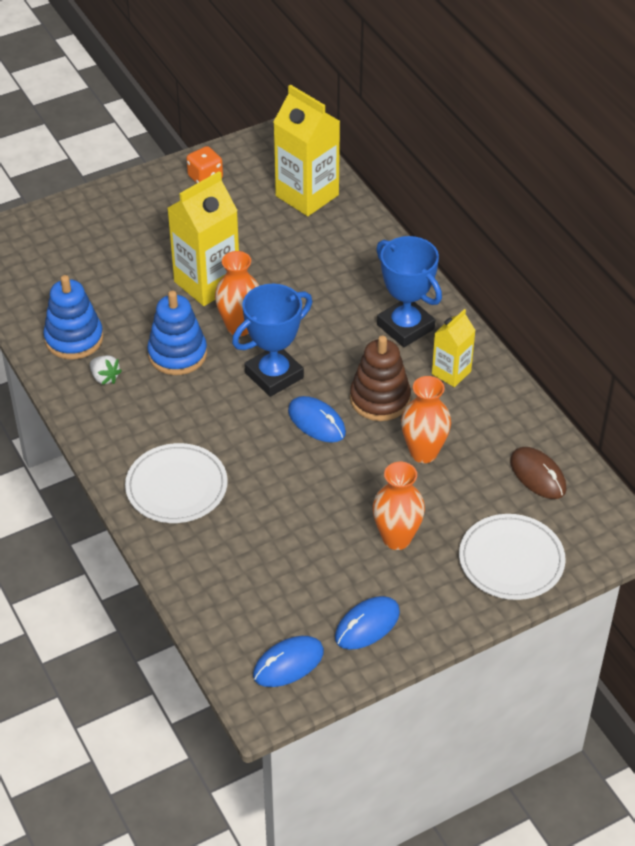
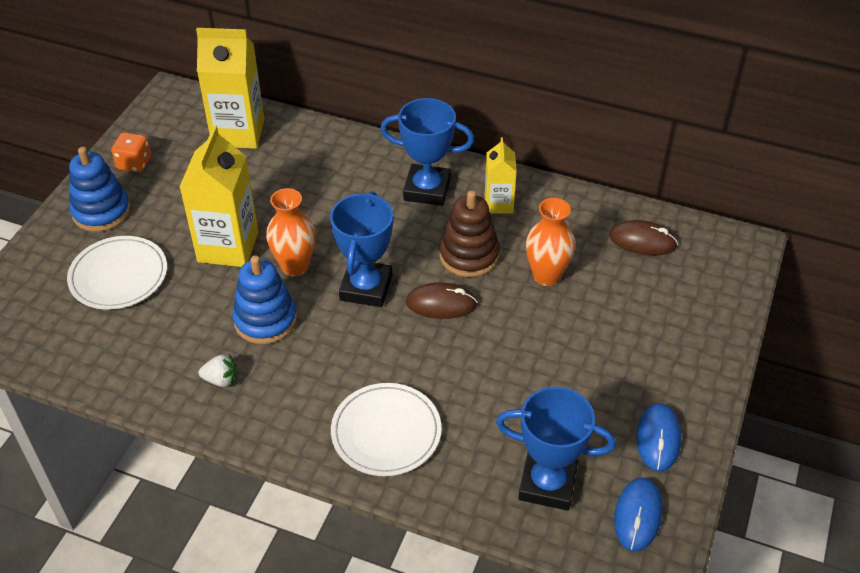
camera: 40 degrees left, 0 degrees up
blue stacking toy [43,275,103,360] -> blue stacking toy moved to [69,147,131,232]
blue mouse [288,396,346,443] -> brown mouse [406,282,477,319]
orange vase [373,462,425,550] -> none
white plate [459,514,566,600] -> white plate moved to [67,236,167,310]
none -> blue trophy [496,387,616,511]

